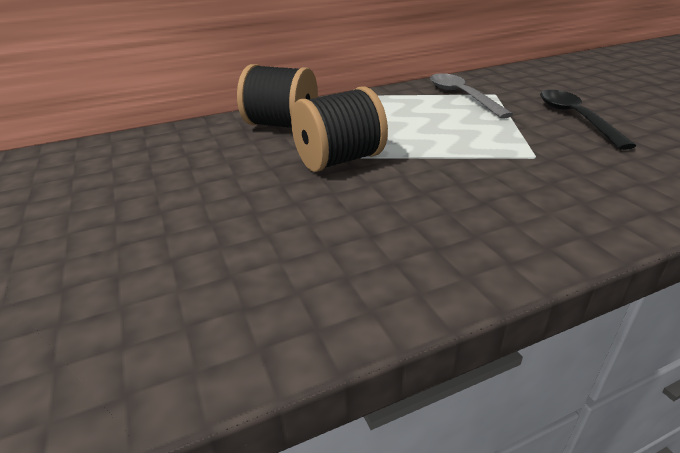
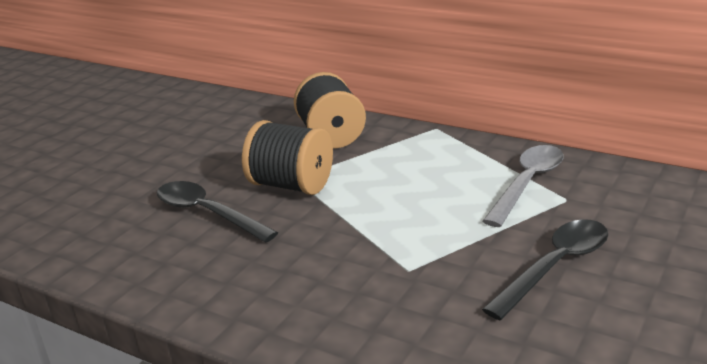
camera: 55 degrees right, 5 degrees down
none -> black spoon [157,181,278,243]

